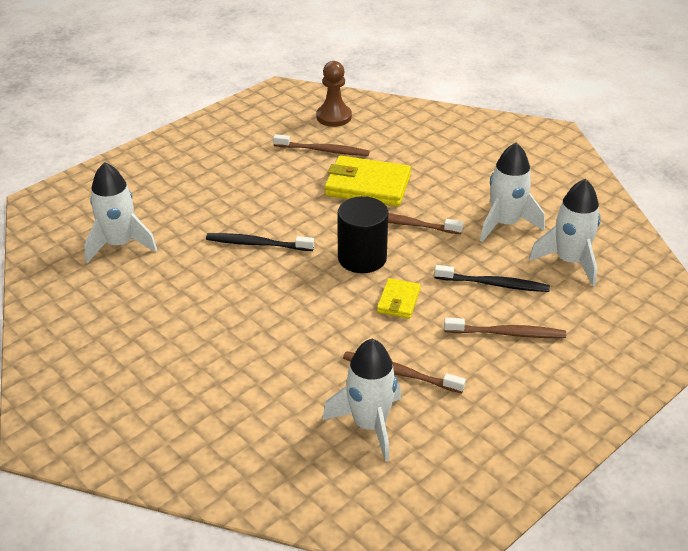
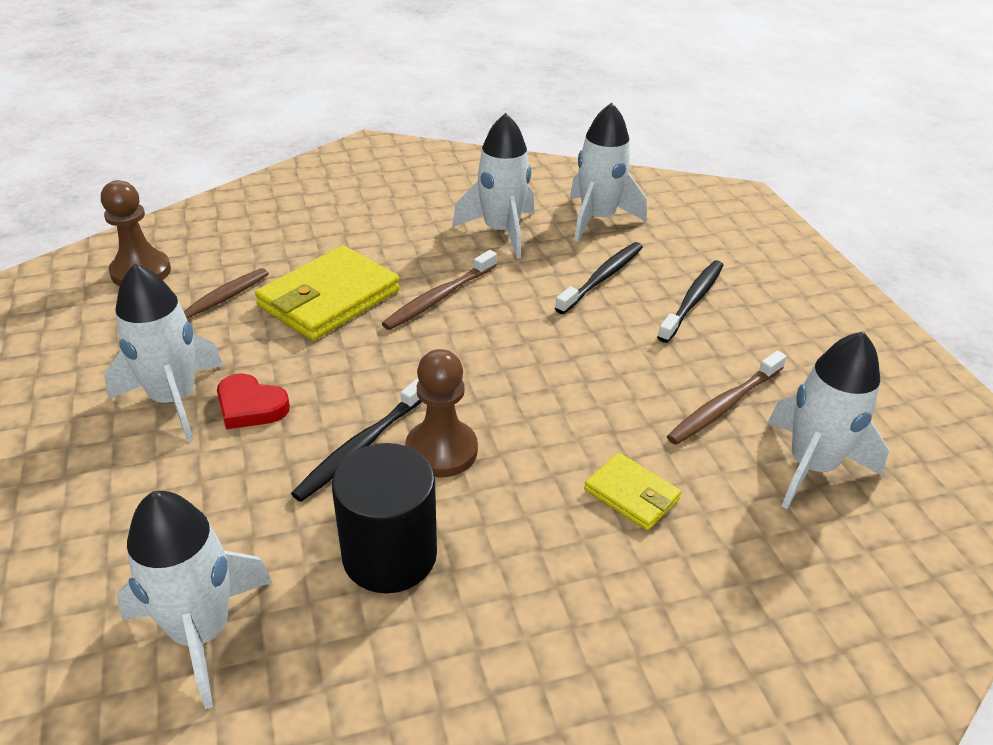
camera: 65 degrees left, 0 degrees up
black cylinder [337,196,388,273] -> black cylinder moved to [332,443,437,593]
yellow wallet [377,278,421,319] -> yellow wallet moved to [584,452,681,531]
brown toothbrush [444,318,566,338] -> black toothbrush [657,260,724,343]
none -> white rocket [104,264,224,442]
none -> red heart [217,373,290,429]
none -> brown pawn [405,349,478,477]

